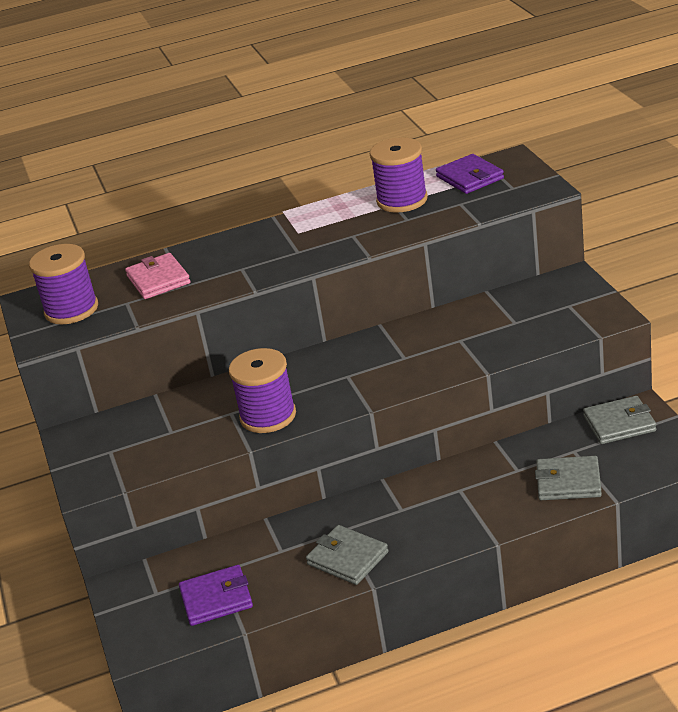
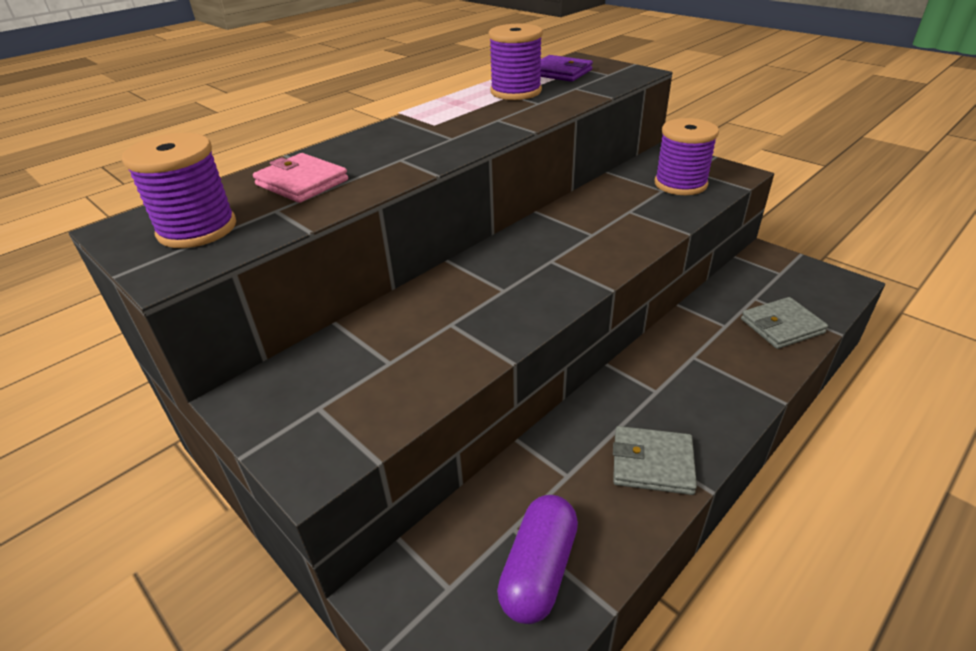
camera: 30 degrees left, 5 degrees up
purple wallet [179,565,253,626] -> purple capsule [497,495,578,624]
purple spool [229,348,296,433] -> purple spool moved to [655,118,719,195]
grey wallet [583,396,657,444] -> none

